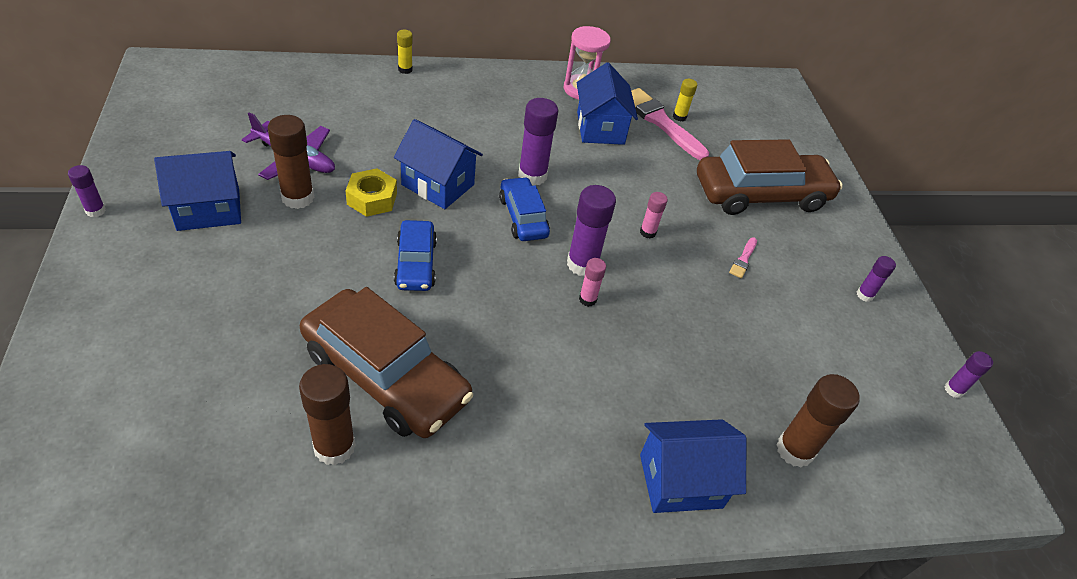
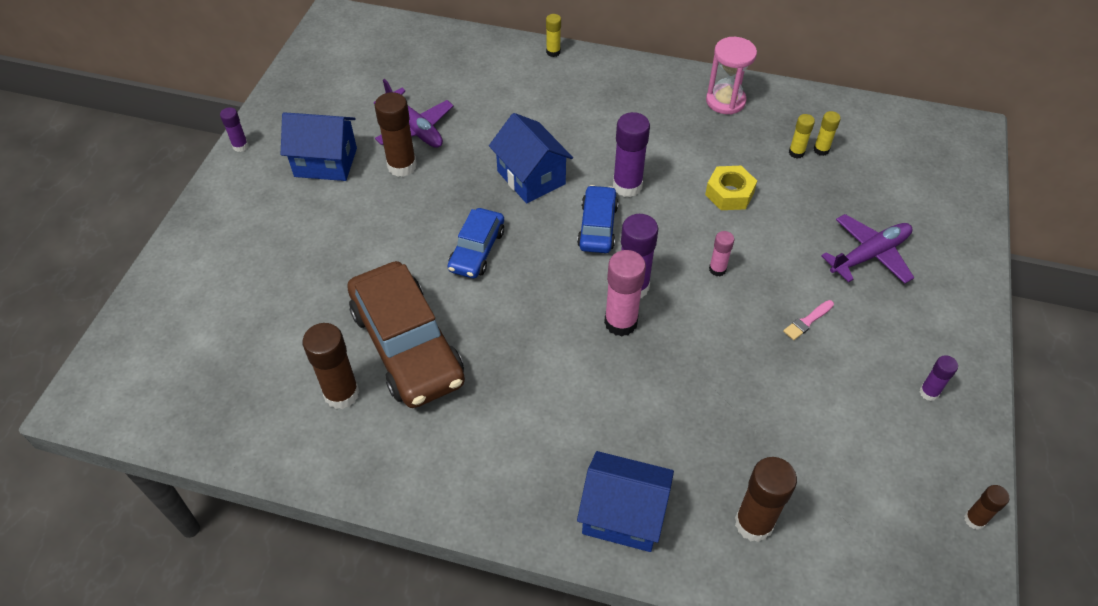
camera: 30 degrees right, 5 degrees up
yellow nut [346,168,397,217] -> yellow nut moved to [705,166,757,210]
blue house [577,62,638,145] -> none
pink glue stick [579,258,606,307] -> pink glue stick [604,250,646,336], size x1.84
pink brush [631,88,709,160] -> yellow glue stick [789,114,815,159]
brown car [697,139,843,215] -> purple plane [821,214,914,284]
purple glue stick [945,351,993,398] -> brown glue stick [964,485,1009,530]

